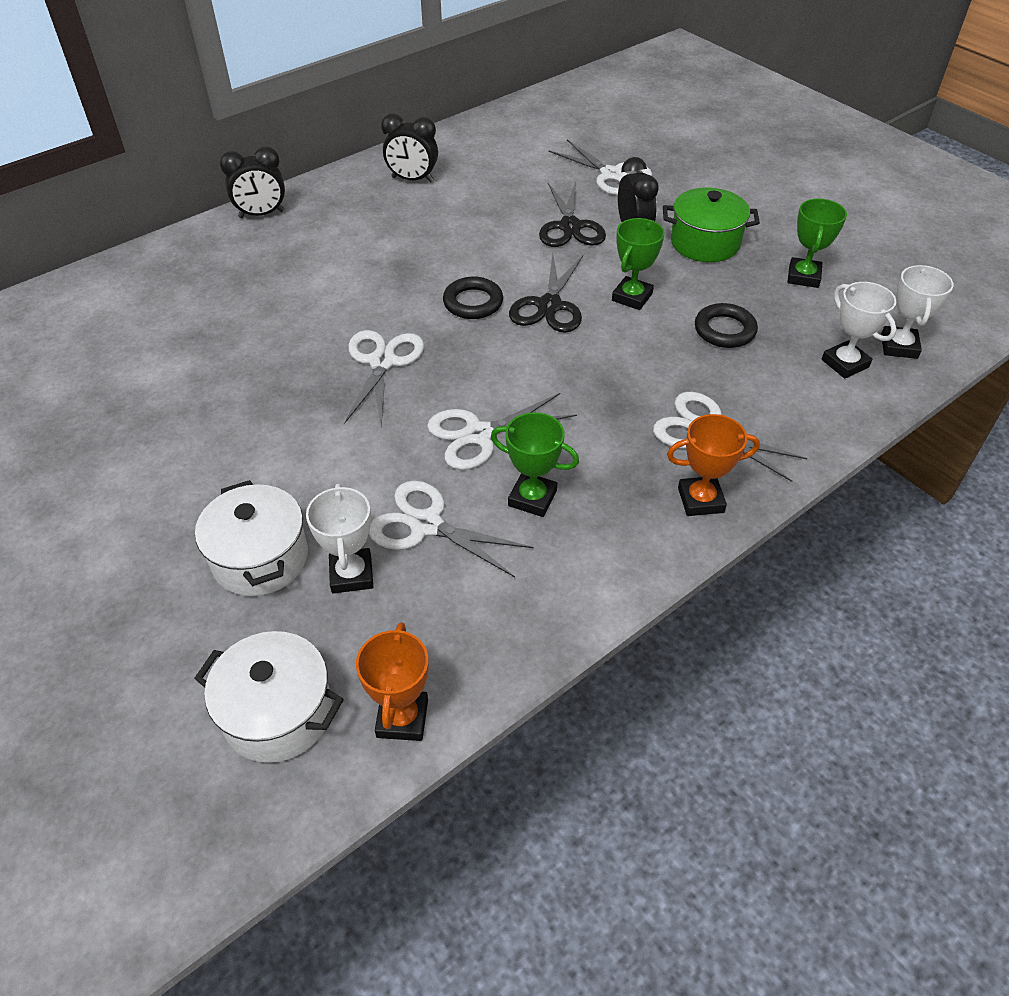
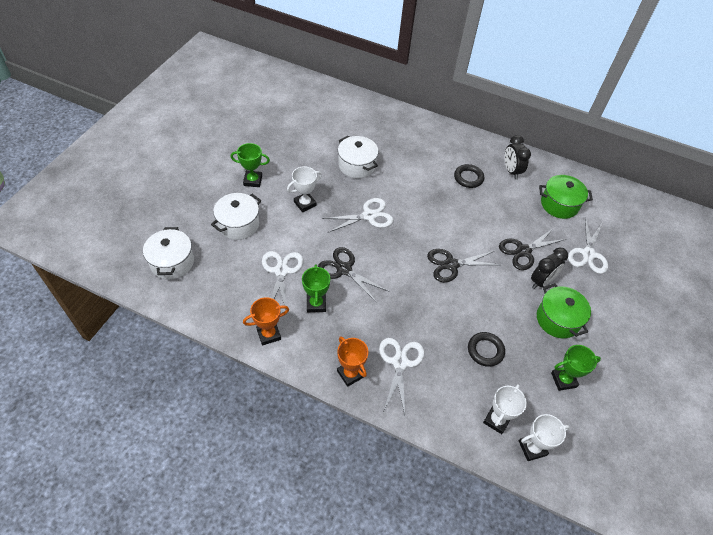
camera: 60 degrees right, 5 degrees up
black clock [220,146,285,218] -> none
white trophy [306,484,373,593] -> white trophy moved to [287,166,322,212]
orange trophy [356,622,429,741] -> orange trophy moved to [243,297,289,346]
white scissors [427,393,577,470] -> black scissors [318,247,388,303]
black ring [443,276,503,319] -> black ring moved to [454,164,484,188]
green trophy [612,218,665,310] -> green trophy moved to [231,143,270,187]
none -> white pot [338,136,378,178]
none -> green pot [539,175,593,219]

